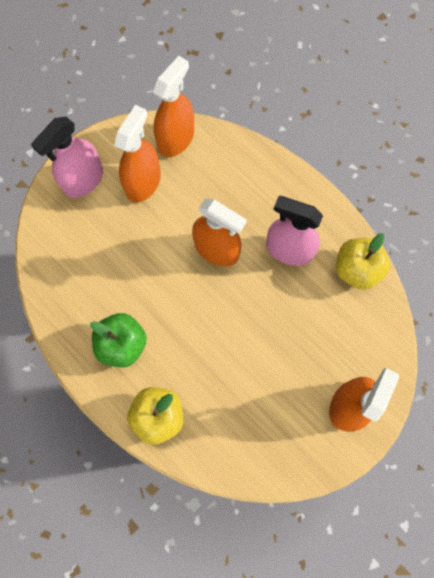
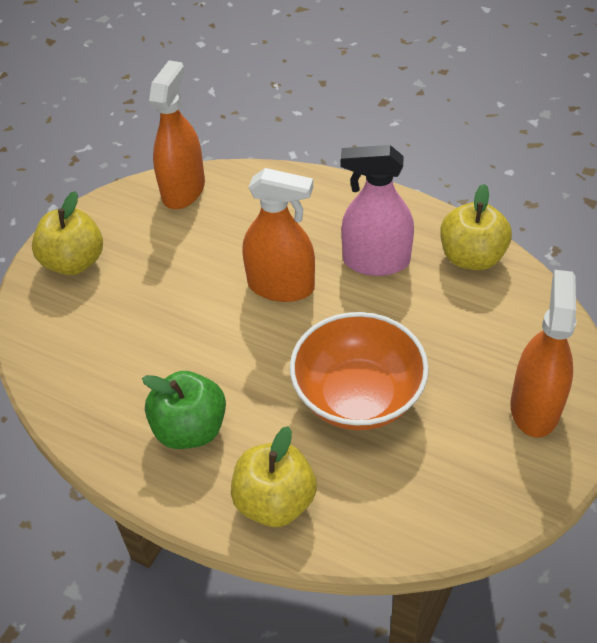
camera: 15 degrees left, 25 degrees down
pink spray bottle [31,117,103,198] -> yellow apple [32,191,103,275]
orange spray bottle [114,105,161,203] -> none
none -> orange bowl [290,312,429,430]

